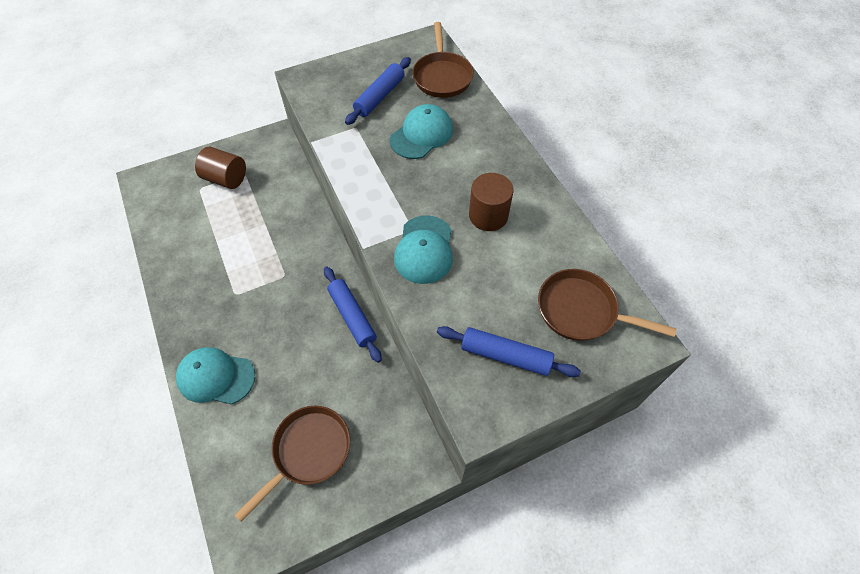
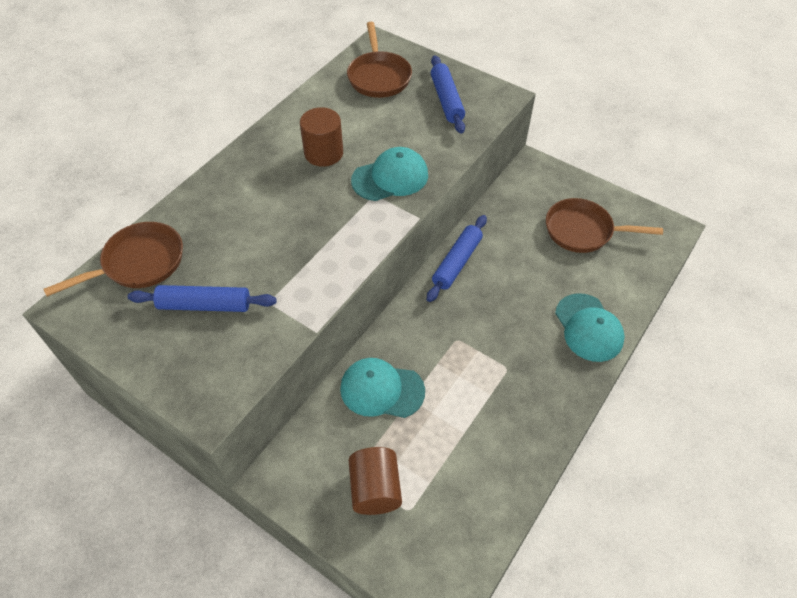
camera: 120 degrees left, 5 degrees down
turquoise cap [390,104,453,159] -> turquoise cap moved to [340,358,425,418]

